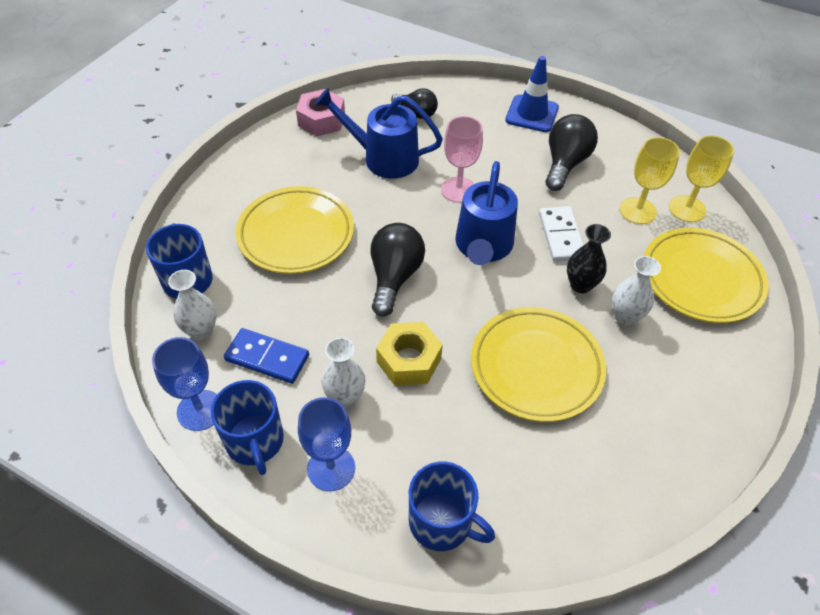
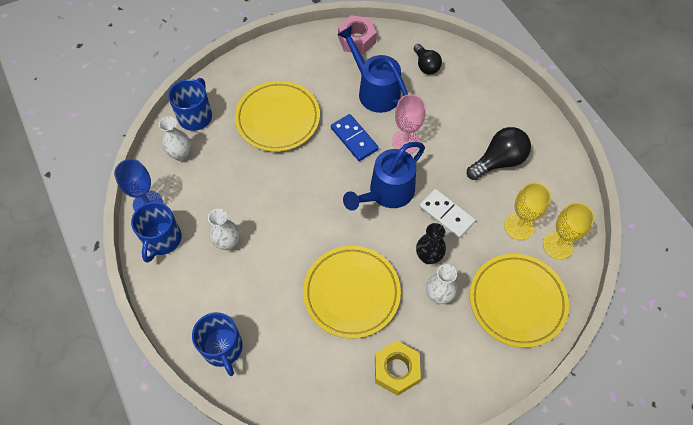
camera: 35 degrees right, 10 degrees up
blue domino [224,328,309,384] -> blue domino moved to [331,114,379,161]
blue goblet [298,397,355,491] -> none
black light bulb [371,223,425,316] -> none
yellow nut [376,322,443,386] -> yellow nut moved to [375,341,421,396]
blue traffic cone [505,56,559,132] -> none
white domino [539,206,584,262] -> white domino turned 75 degrees counterclockwise [419,189,476,238]

